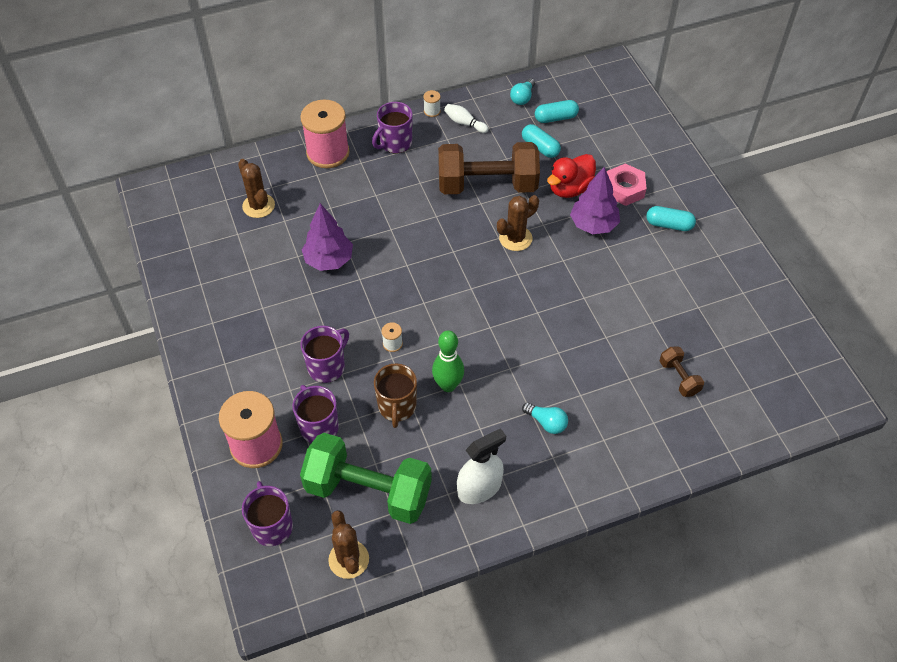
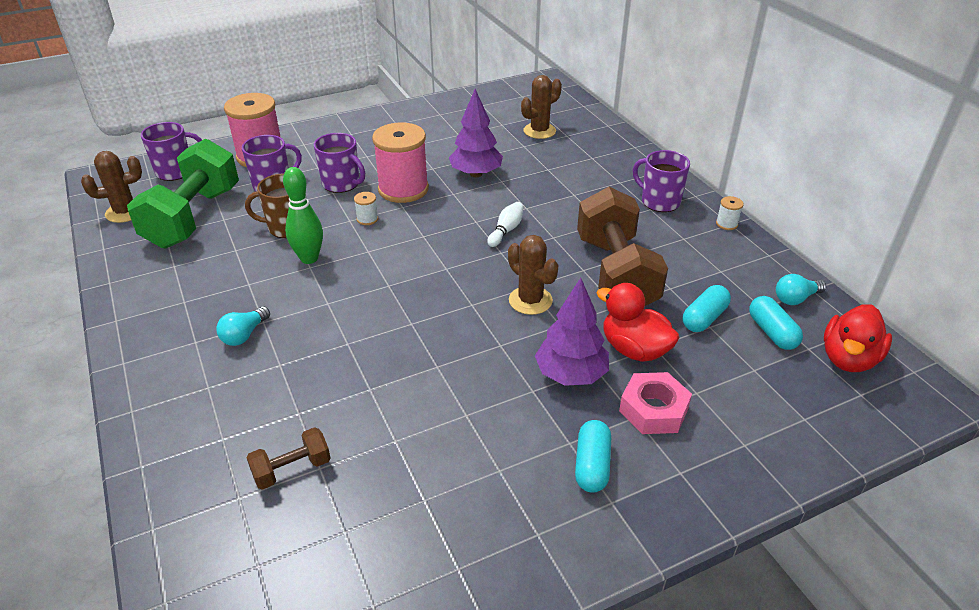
camera: 85 degrees right, 15 degrees down
pink spool [300,100,350,168] -> pink spool moved to [372,122,429,203]
white bowling pin [444,104,489,133] -> white bowling pin moved to [487,202,524,247]
white spray bottle [457,428,506,504] -> none
turquoise light bulb [510,78,535,105] -> turquoise light bulb turned 45 degrees counterclockwise [776,274,826,305]
none -> red duck [824,304,892,372]

